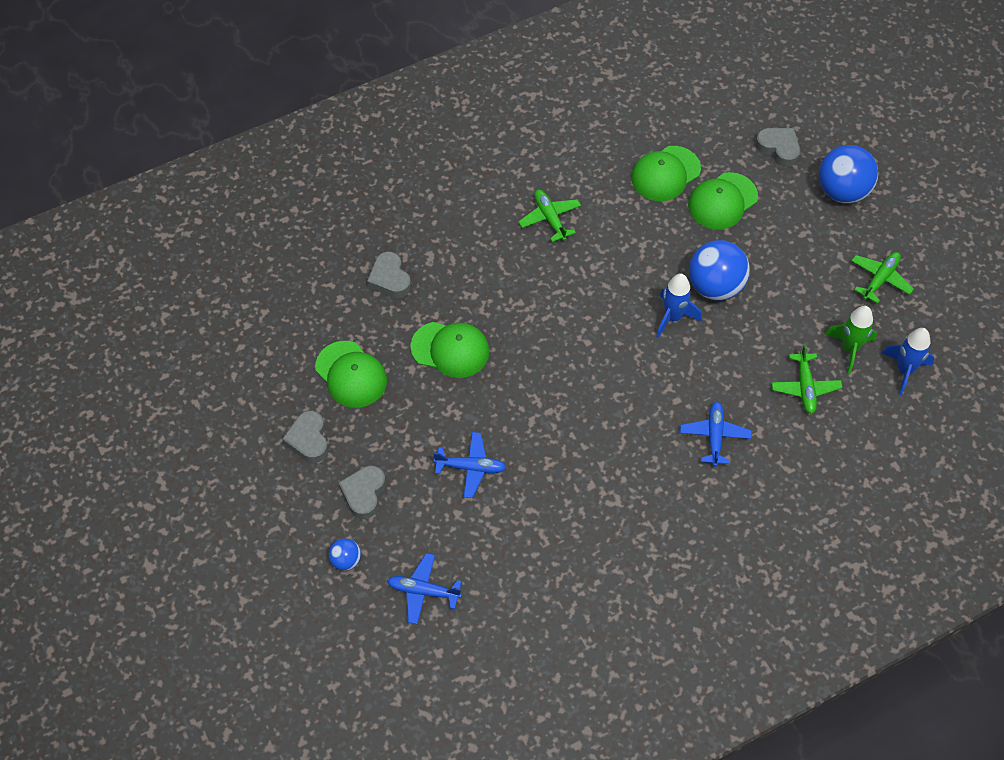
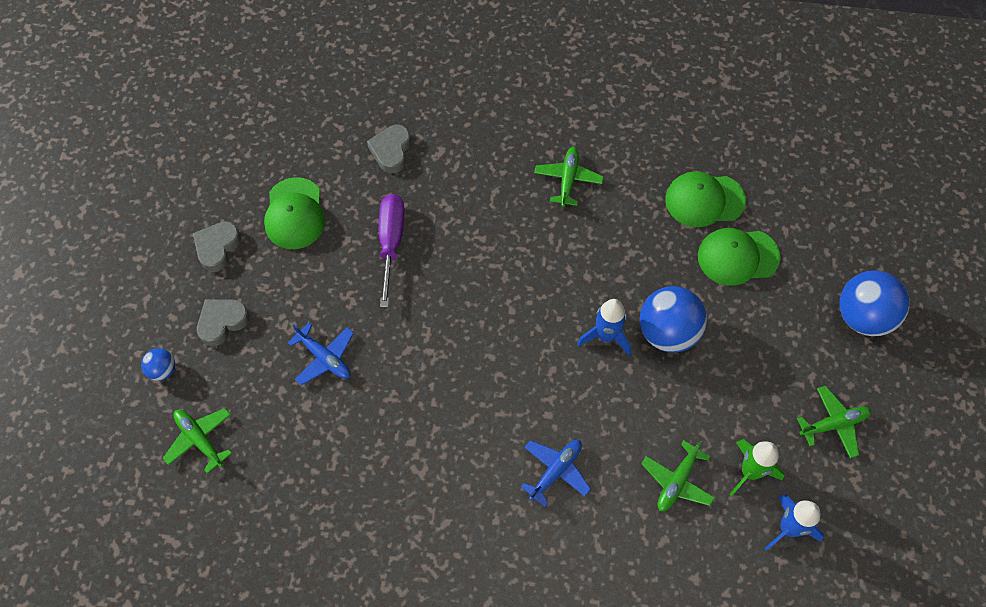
camera: 35 degrees right, 5 degrees up
blue plane [387,553,462,624] -> green plane [163,408,232,474]
green cap [410,322,489,378] -> purple screwdriver [379,194,405,308]
grey heart [755,128,800,167] -> none

